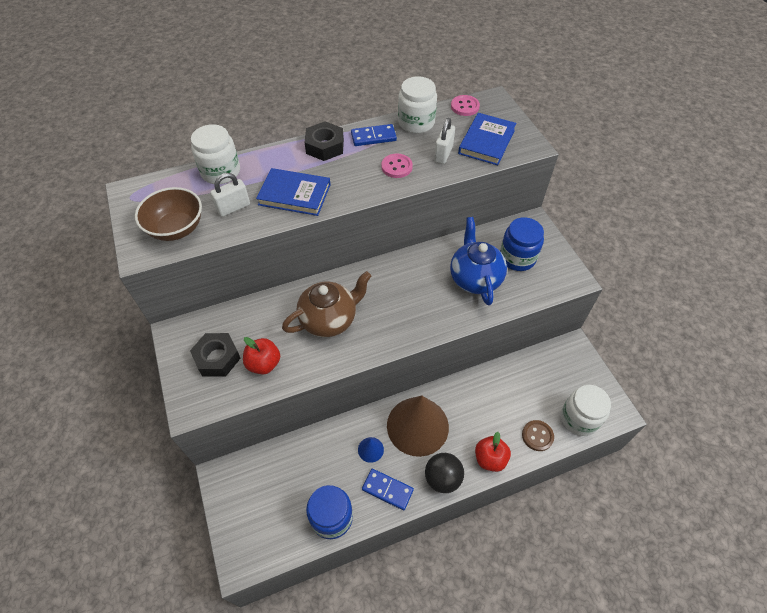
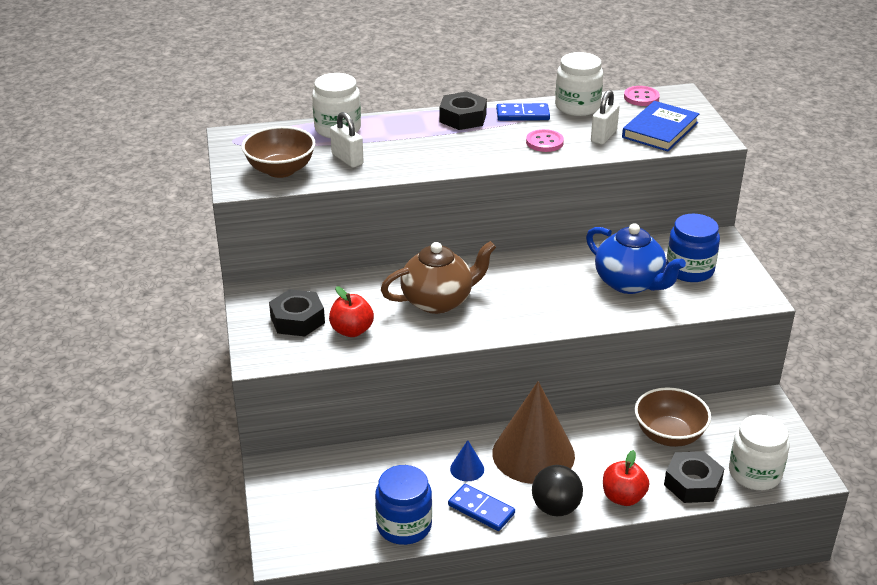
camera: 10 degrees right, 20 degrees down
white padlock [210,173,250,217] -> white padlock turned 75 degrees clockwise [330,112,364,168]
blue book [256,168,331,216] -> none
blue teapot [450,217,507,306] -> blue teapot turned 135 degrees clockwise [586,223,686,294]
brown button [522,420,554,451] -> black nut [664,451,725,503]
none -> brown bowl [635,387,711,447]

